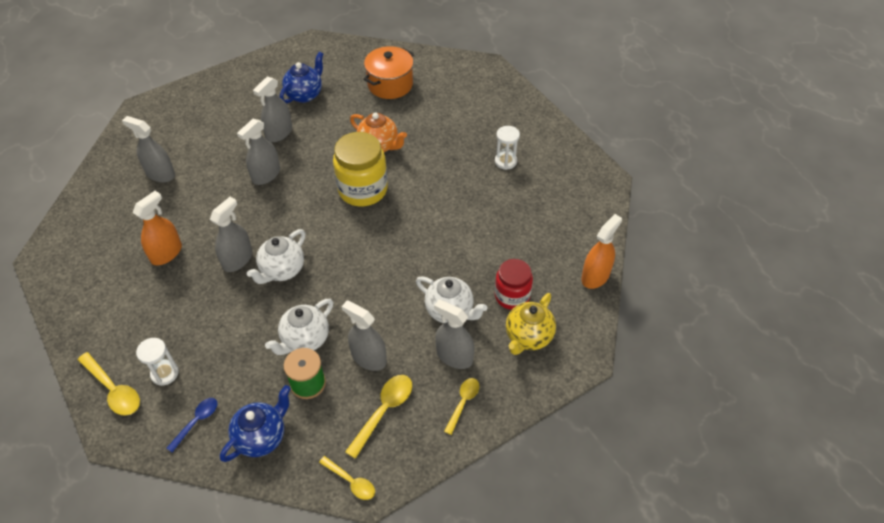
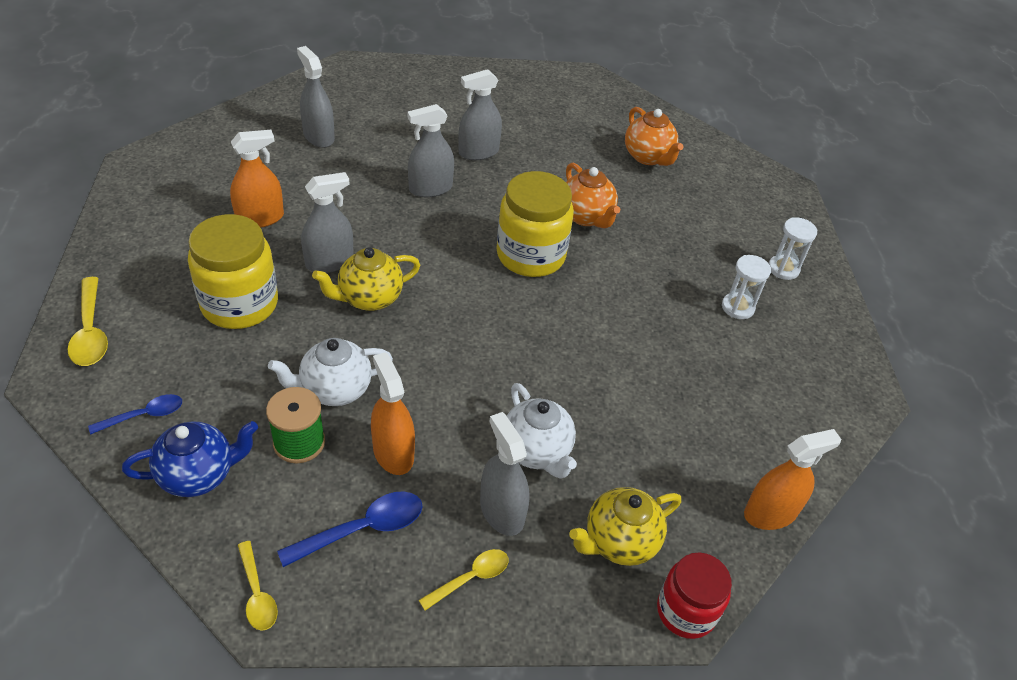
camera: 25 degrees right, 5 degrees down
white hourglass [136,338,179,386] -> white hourglass moved to [769,217,817,280]
white teapot [247,229,305,284] -> yellow teapot [312,247,420,311]
blue teapot [280,52,323,103] -> none
grey spray bottle [341,300,387,371] -> orange spray bottle [371,352,415,475]
yellow spoon [345,375,412,459] -> blue spoon [277,491,423,567]
orange pot [363,46,414,99] -> orange teapot [625,107,684,166]
red jar [495,259,533,310] -> red jar moved to [657,552,732,639]
none -> yellow jar [188,214,278,329]

